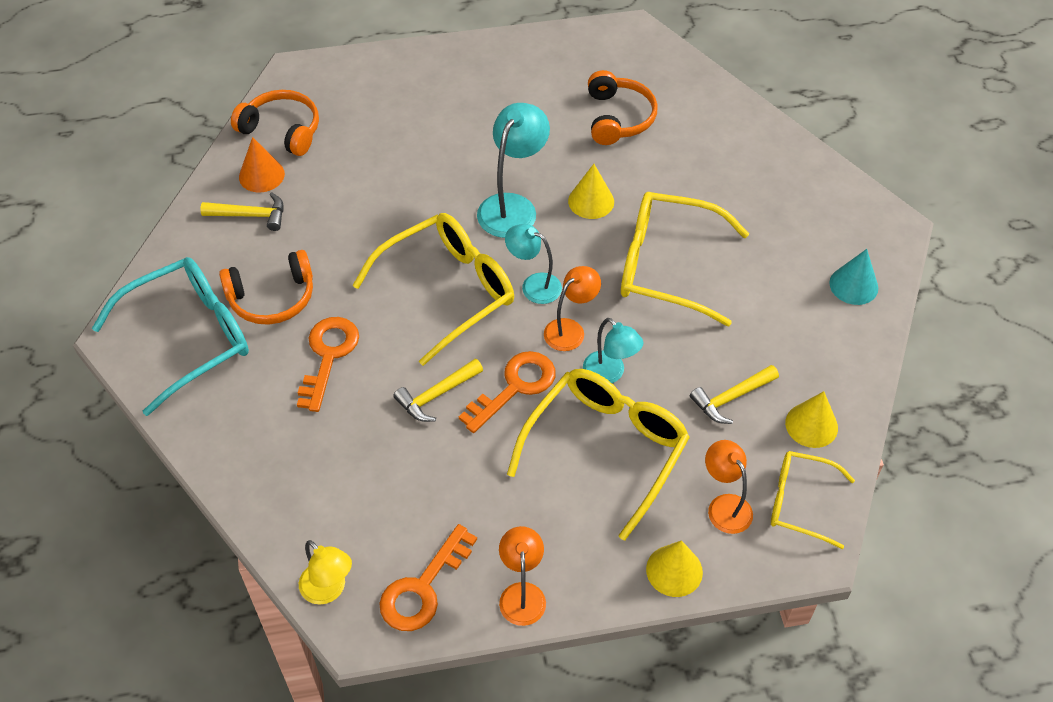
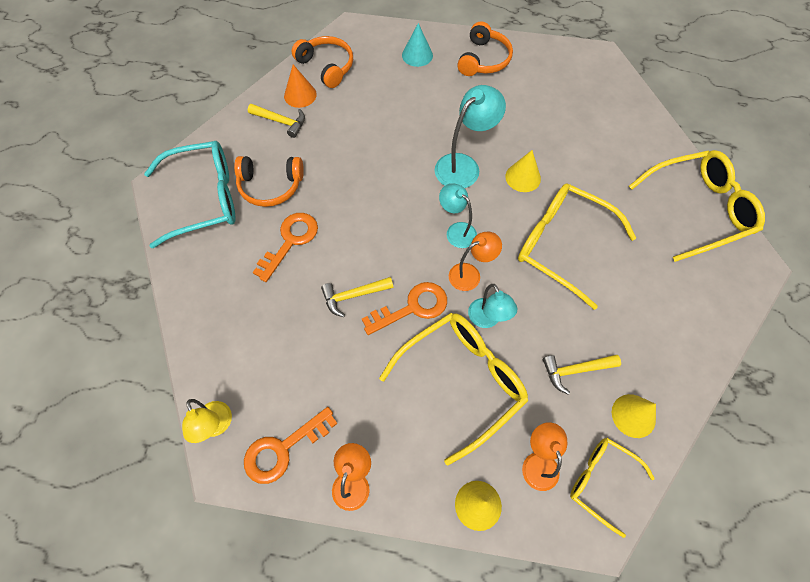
camera: 20 degrees right, 10 degrees up
yellow glasses [352,213,514,366] -> yellow glasses moved to [629,150,765,262]
orange headphones [588,70,658,145] -> orange headphones moved to [457,21,513,76]
turquoise cone [829,249,878,305] -> turquoise cone moved to [402,23,433,67]

